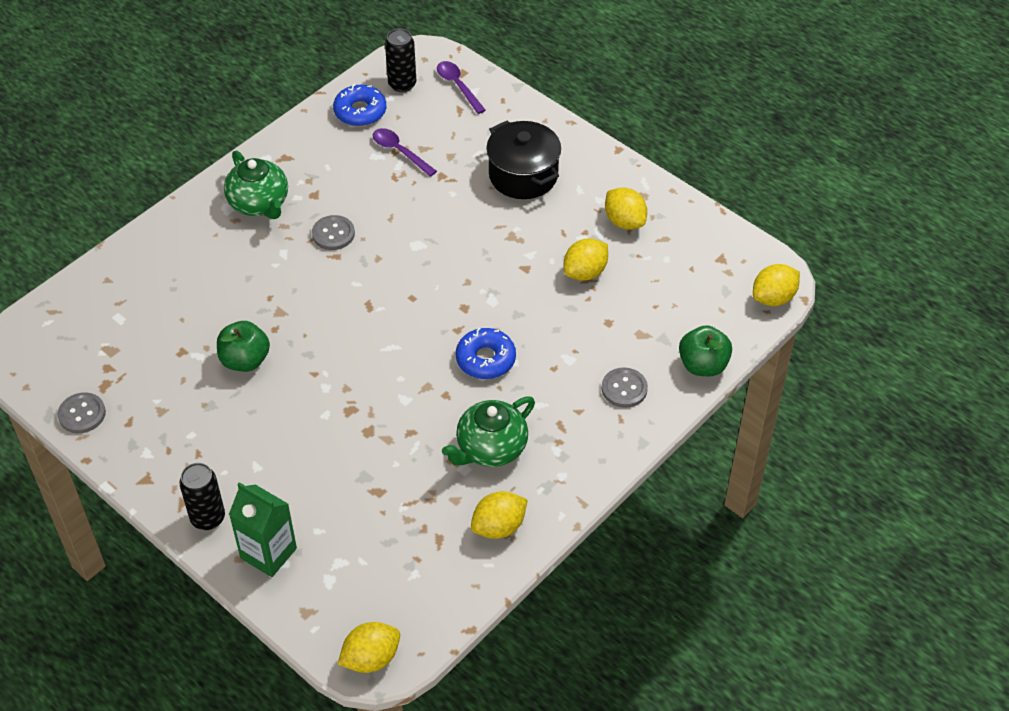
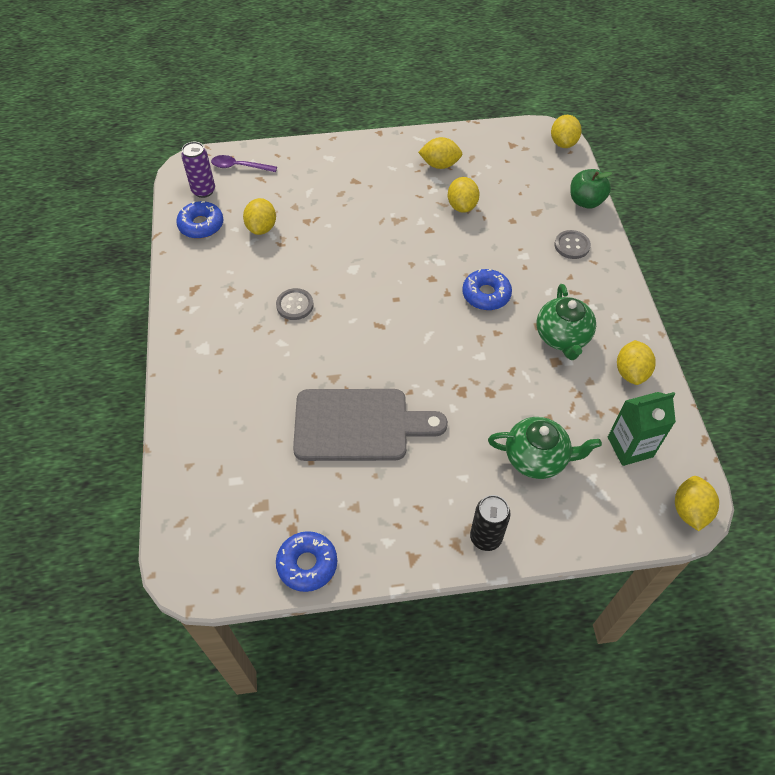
camera: 50 degrees left, 5 degrees up
grey button [58,392,106,433] -> blue donut [276,531,337,592]
green apple [217,321,270,372] -> grey cutting board [293,389,448,461]
green teapot [224,150,288,219] -> green teapot moved to [488,417,602,479]
green carton [229,482,297,577] -> green carton moved to [608,392,676,466]
purple spoon [373,128,437,177] -> yellow lemon [243,198,276,235]
black can [385,29,416,92] -> purple can [181,142,215,198]
black pot [486,120,561,199] -> none

